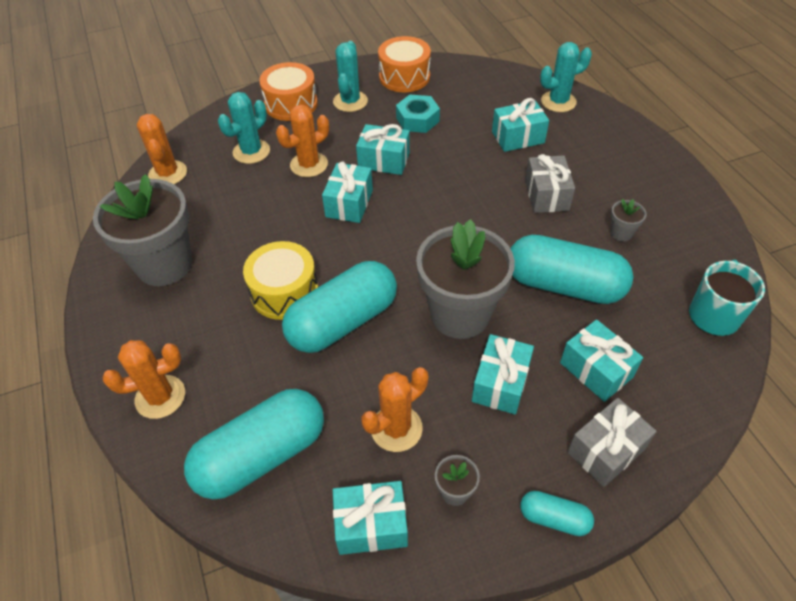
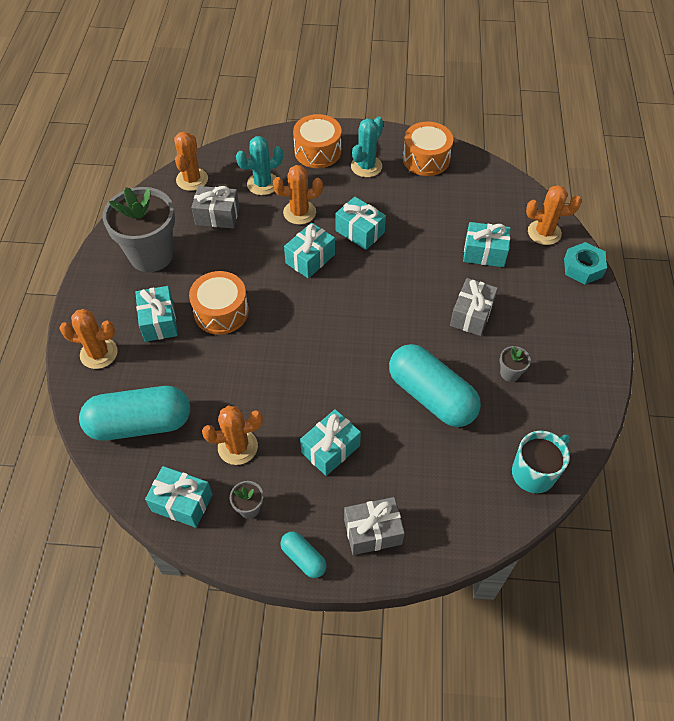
camera: 25 degrees right, 5 degrees up
yellow drum [243,241,318,320] -> orange drum [189,271,249,335]
turquoise capsule [282,261,397,353] -> none
turquoise nut [396,95,440,133] -> turquoise nut moved to [564,242,607,284]
grey flower pot [416,219,515,339] -> none
turquoise cactus [540,42,592,112] -> orange cactus [526,185,582,245]
turquoise gift [560,319,643,402] -> turquoise gift moved to [135,286,178,342]
none -> grey gift [192,186,239,229]

